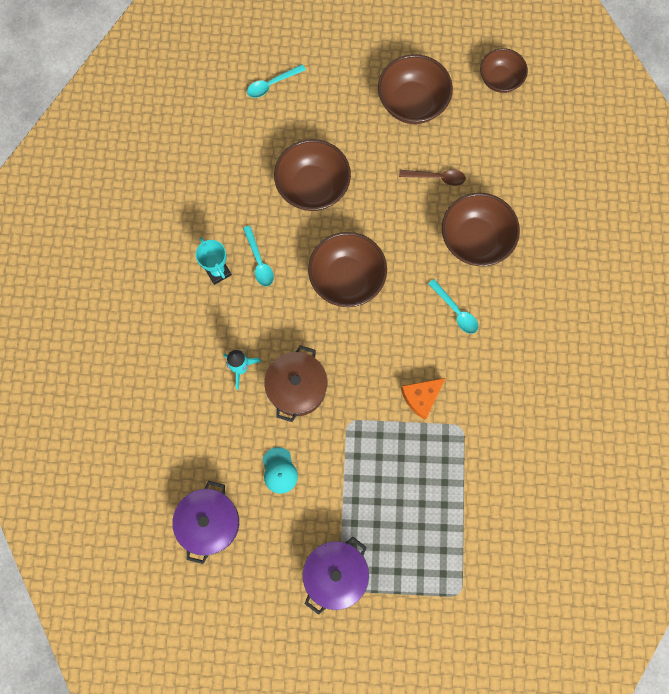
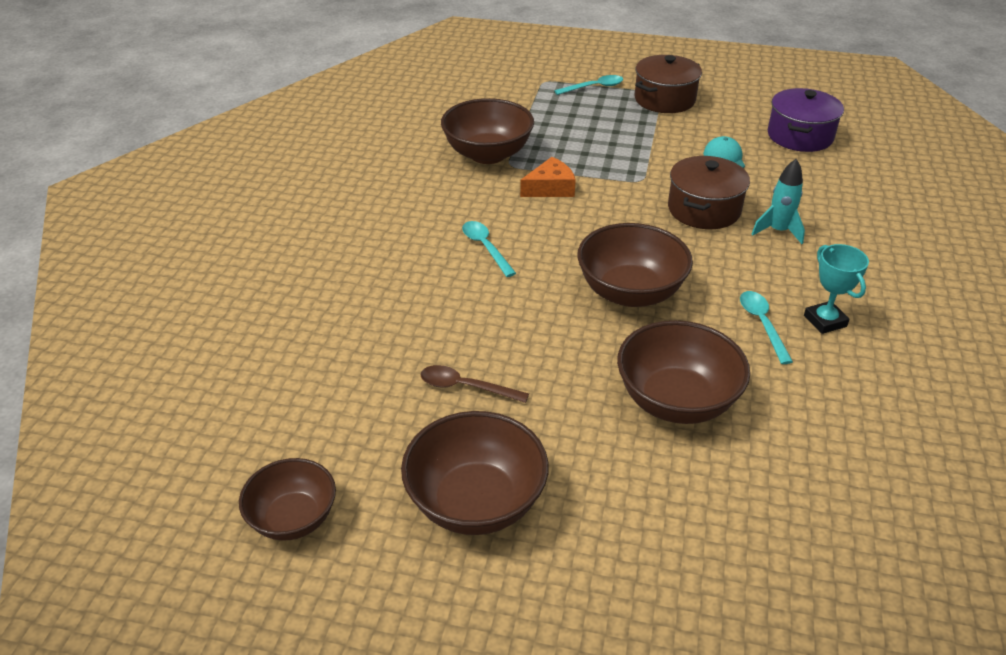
camera: 170 degrees left, 35 degrees down
turquoise spoon [247,64,306,98] -> turquoise spoon moved to [554,75,623,95]
purple pot [303,537,369,615] -> brown pot [635,55,702,113]
brown bowl [442,193,520,266] -> brown bowl moved to [441,98,534,164]

